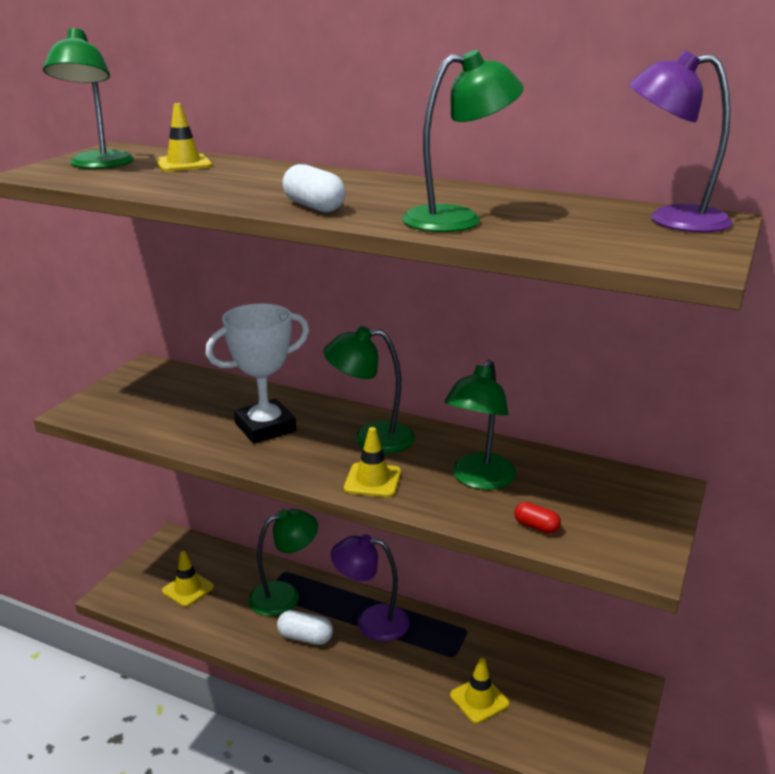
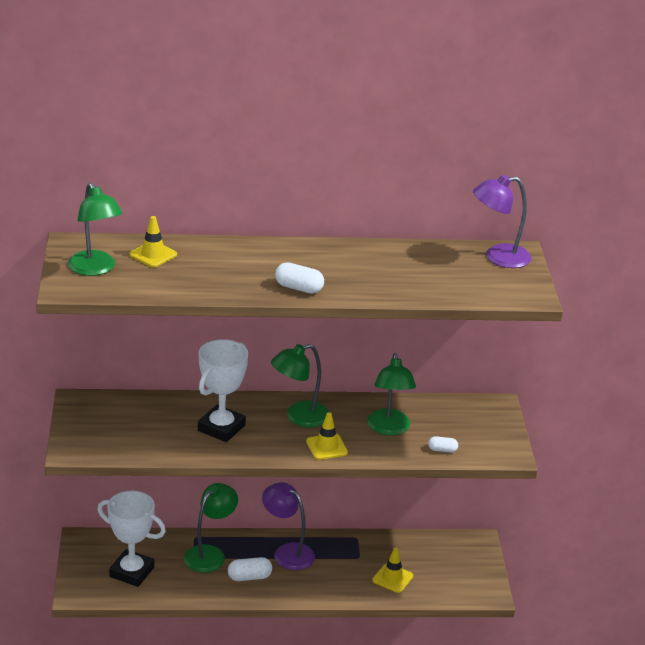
camera: 30 degrees left, 5 degrees up
yellow traffic cone [162,551,214,607] -> white trophy [97,491,166,587]
purple lamp [331,534,410,641] -> purple lamp turned 60 degrees clockwise [262,482,315,570]
green lamp [402,50,524,232] -> none
red capsule [515,502,561,534] -> white capsule [428,436,458,453]

